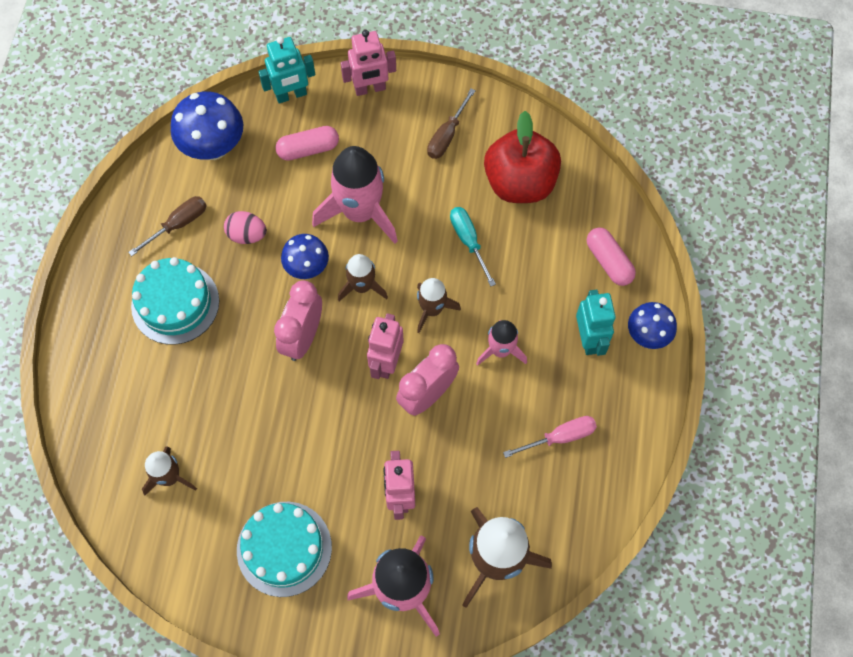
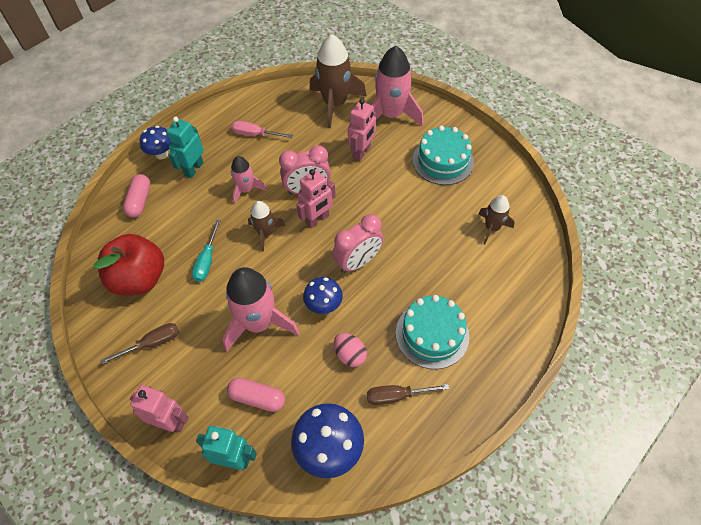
camera: 145 degrees left, 10 degrees down
brown rocket [338,254,388,301] -> none

